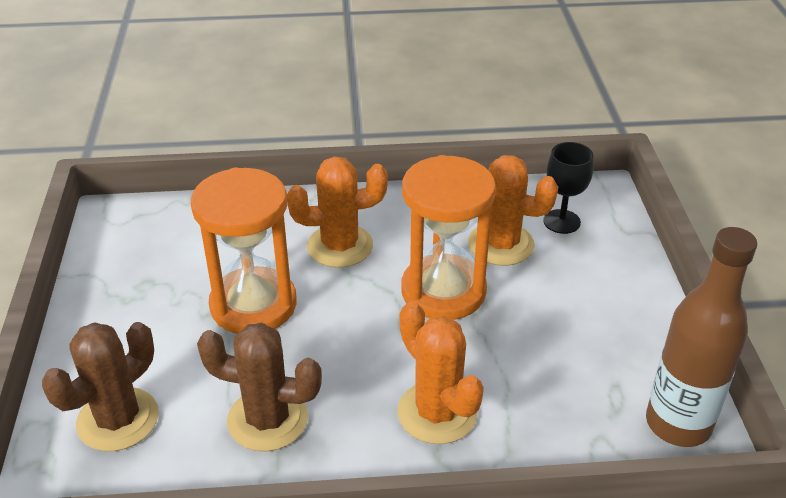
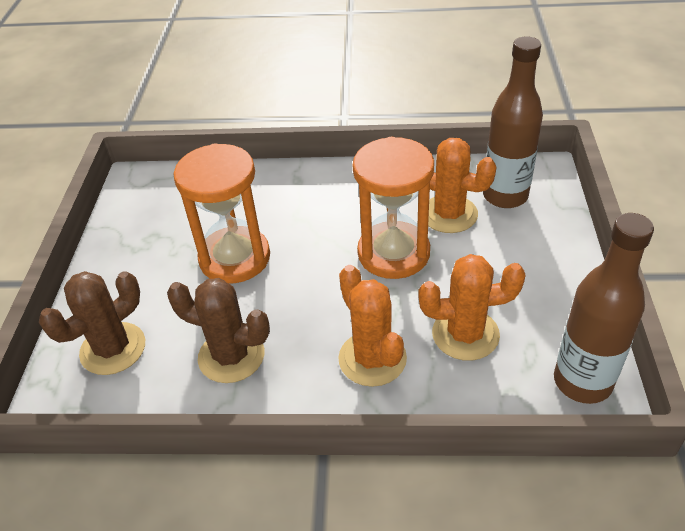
camera: 10 degrees right, 5 degrees up
orange cactus [287,157,388,268] -> orange cactus moved to [418,254,526,361]
black goblet [543,142,594,234] -> brown bottle [483,36,543,208]

